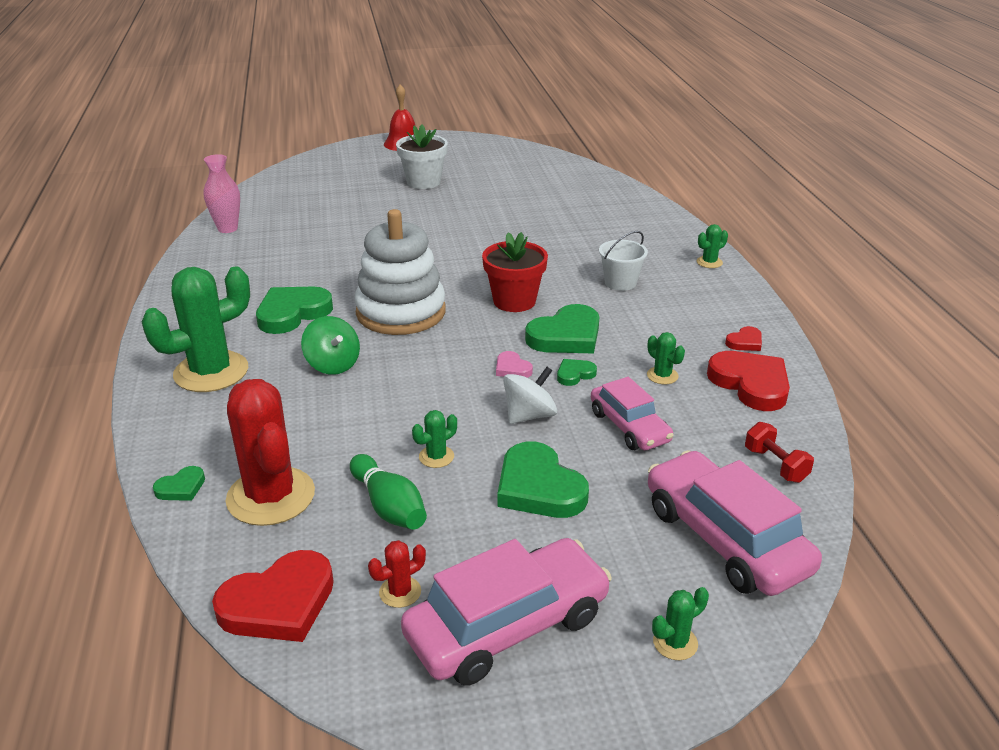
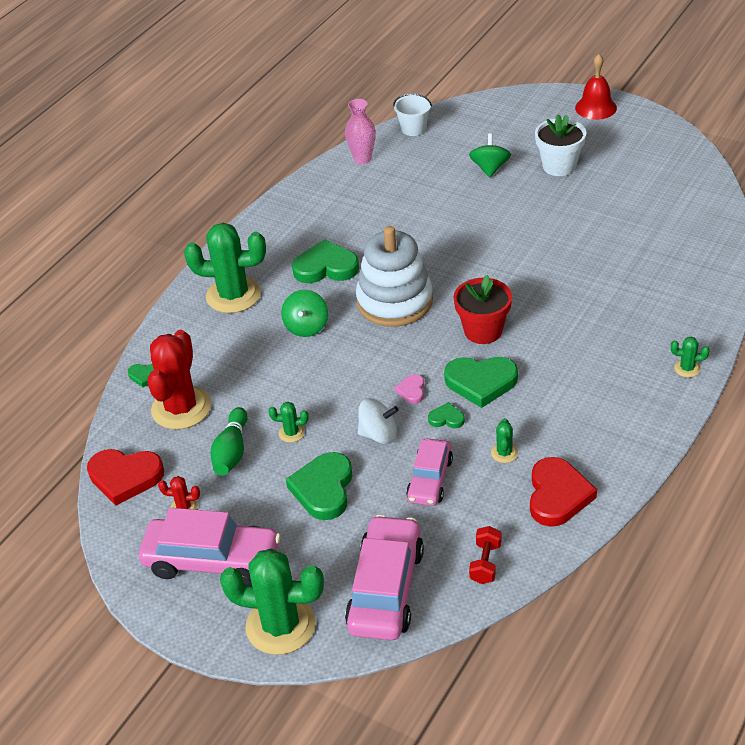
camera: 45 degrees right, 10 degrees up
white bucket [599,231,648,291] -> white bucket moved to [393,93,432,136]
green cactus [652,587,709,660] -> green cactus [220,549,324,655], size x2.34
red heart [725,326,762,351] -> none
none -> green spinning top [469,134,511,178]

